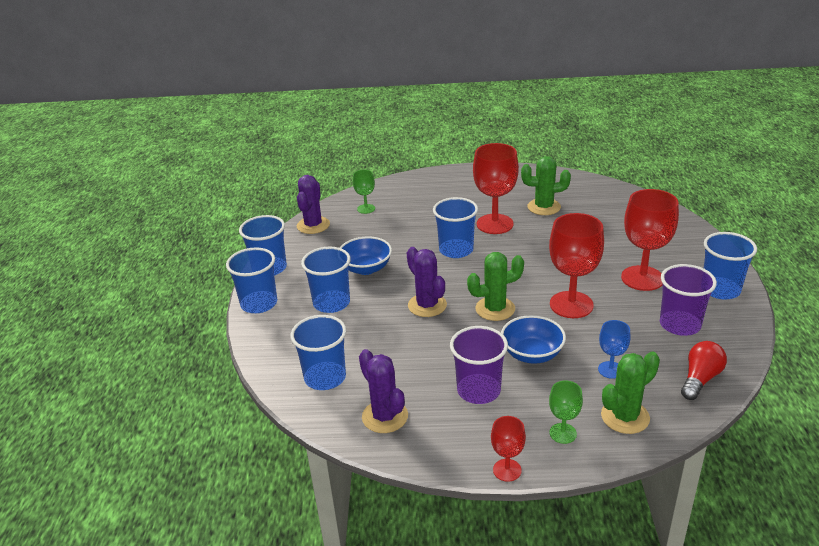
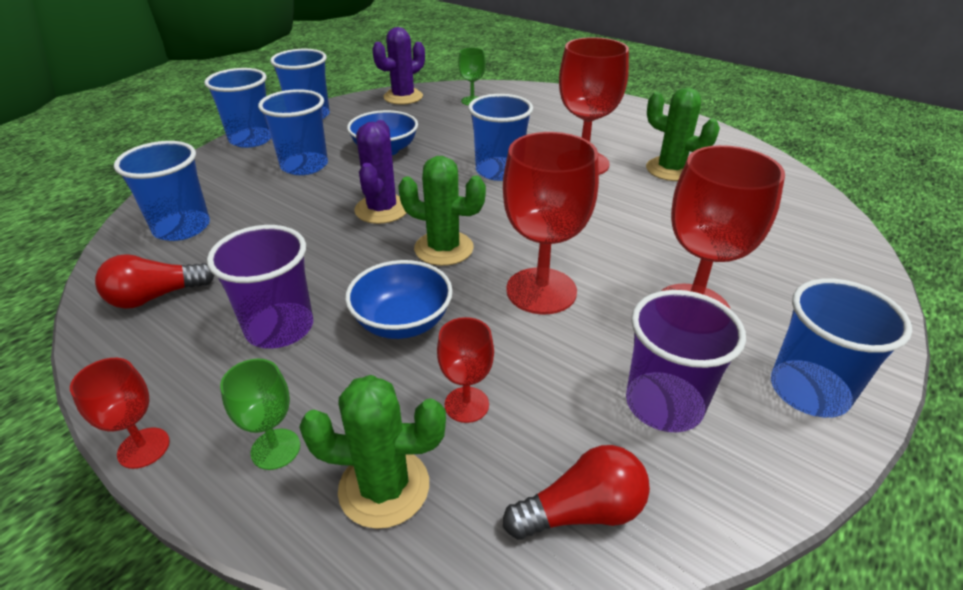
camera: 35 degrees right, 5 degrees up
purple cactus [359,349,408,433] -> red light bulb [95,254,214,309]
blue goblet [598,320,631,379] -> red goblet [437,317,494,423]

